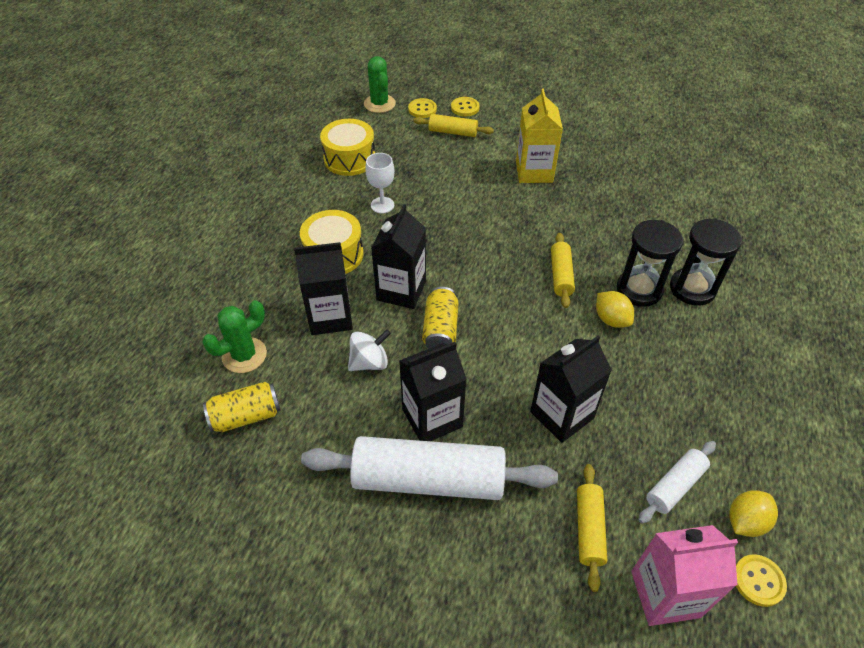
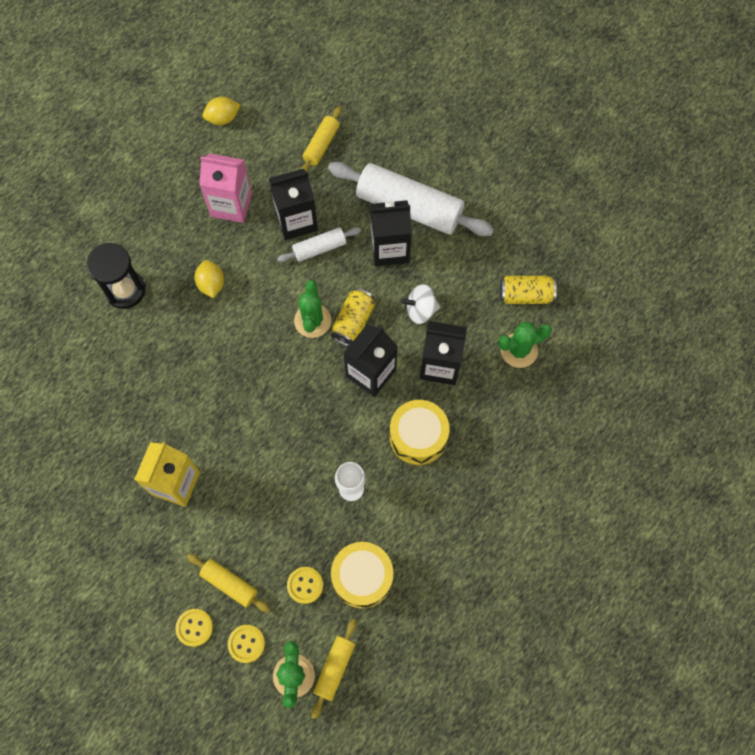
camera: 160 degrees left, 20 degrees up
yellow rolling pin [551,233,575,308] -> yellow rolling pin moved to [311,619,357,719]
black hourglass [616,220,683,307] -> none
pink carton [631,525,738,626] -> pink carton moved to [199,153,252,223]
white rolling pin [638,441,716,524] -> white rolling pin moved to [277,227,361,262]
yellow button [736,554,787,607] -> yellow button moved to [287,567,323,604]
none -> green cactus [294,280,331,338]

